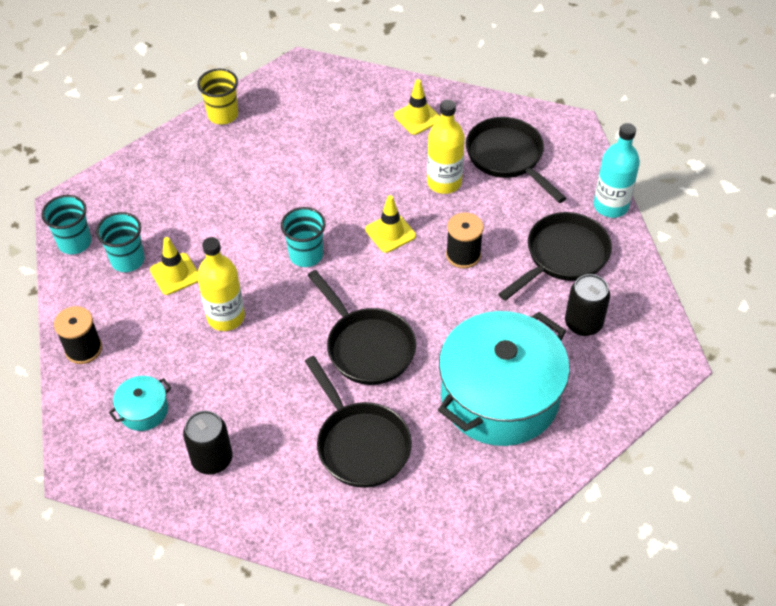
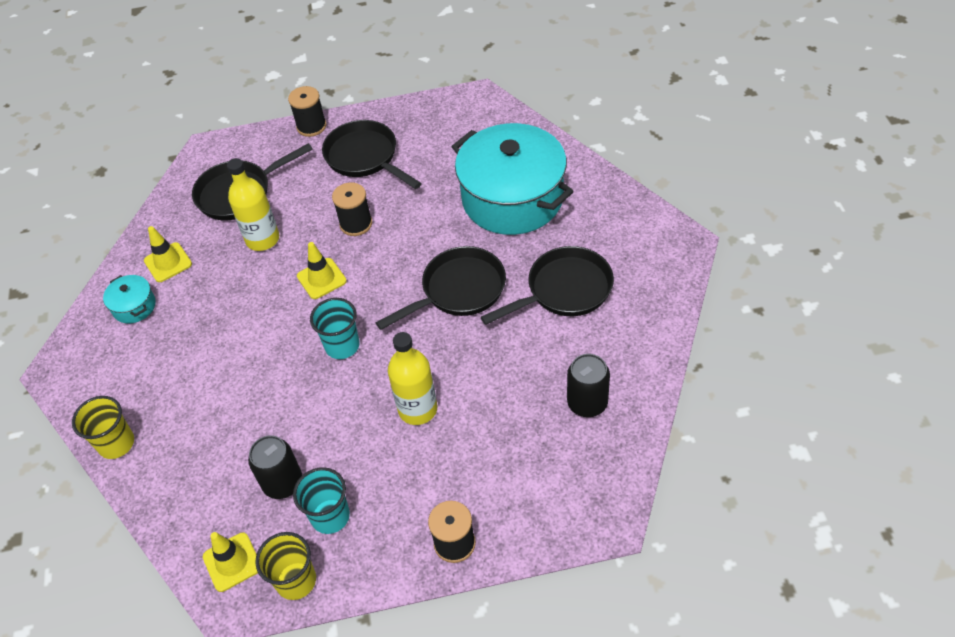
camera: 85 degrees left, 0 degrees up
turquoise cup [41,195,91,254] -> yellow cup [256,532,316,600]
turquoise pot [109,376,172,431] -> turquoise pot moved to [103,275,156,324]
yellow traffic cone [150,237,198,295] -> yellow traffic cone moved to [203,532,258,592]
black can [565,274,610,336] -> black can moved to [248,435,302,499]
turquoise bottle [594,123,640,218] -> black spool [288,86,327,137]

